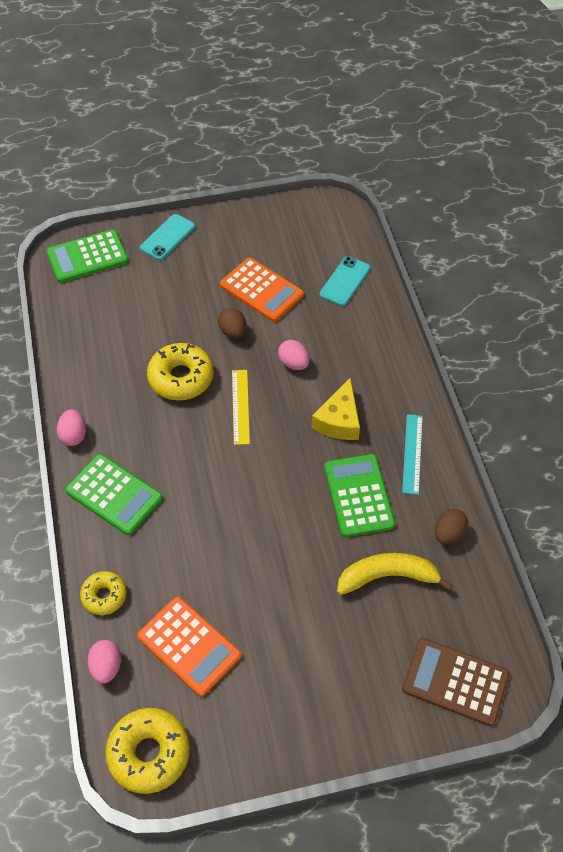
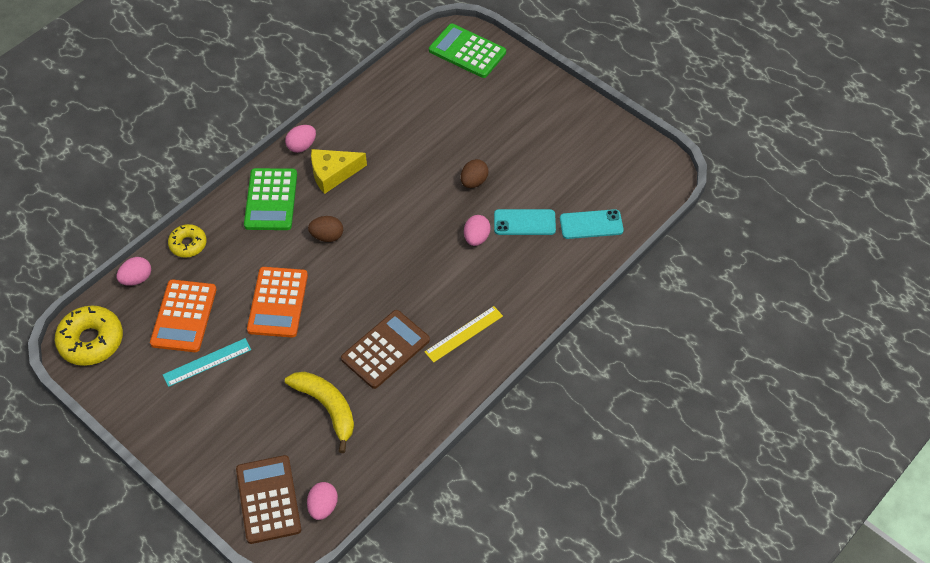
camera: 55 degrees right, 0 degrees up
turquoise phone [140,214,195,260] -> turquoise phone moved to [494,209,556,235]
yellow donut [147,343,214,400] -> none
orange calculator [220,258,304,322] -> orange calculator moved to [247,267,308,337]
yellow ruler [232,370,250,445] -> yellow ruler moved to [425,306,503,363]
yellow cheese [312,378,360,440] -> yellow cheese moved to [311,149,367,194]
green calculator [324,454,395,537] -> brown calculator [341,310,430,389]
turquoise ruler [402,414,423,495] -> turquoise ruler moved to [163,338,251,387]
brown egg [435,509,468,545] -> brown egg moved to [308,216,343,242]
none -> pink egg [307,482,338,520]

